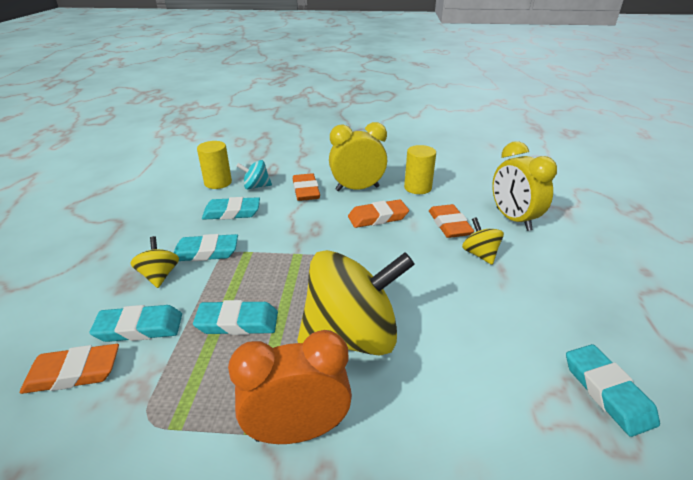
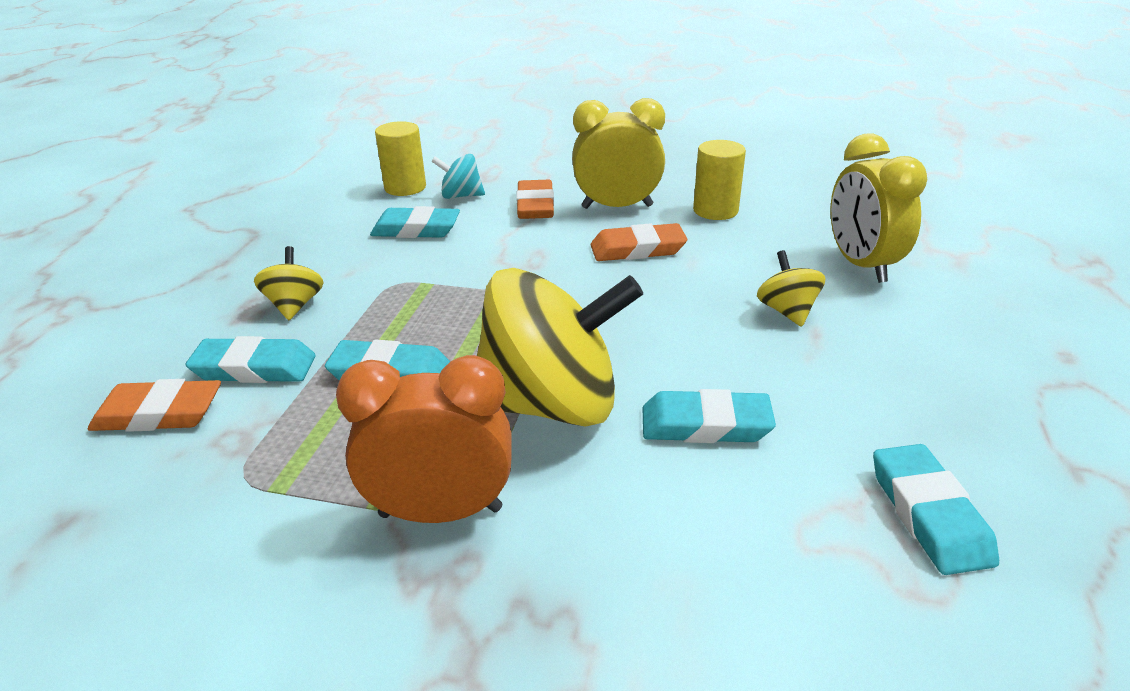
camera: 10 degrees right, 0 degrees up
turquoise eraser [174,234,238,261] -> turquoise eraser moved to [642,389,776,443]
orange eraser [429,204,474,238] -> none

